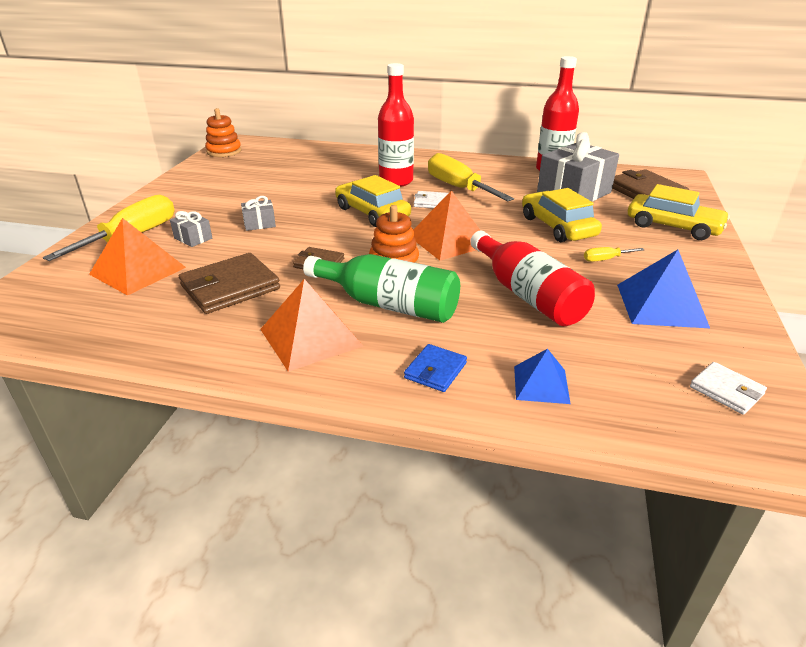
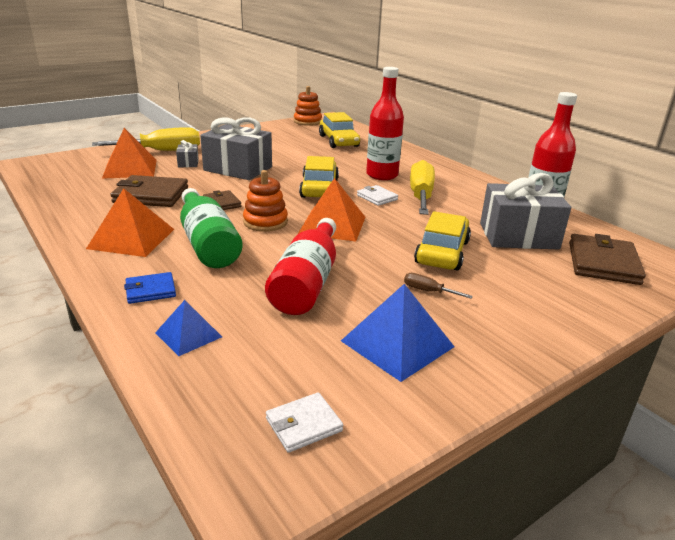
camera: 40 degrees right, 5 degrees down
grey gift [241,196,276,231] -> grey gift [200,117,272,180], size x2.27
yellow screwdriver [584,247,644,262] -> brown screwdriver [404,273,473,299]
yellow car [628,184,730,240] -> yellow car moved to [319,112,360,148]
white wallet [690,362,767,415] -> white wallet turned 60 degrees clockwise [266,392,343,453]

